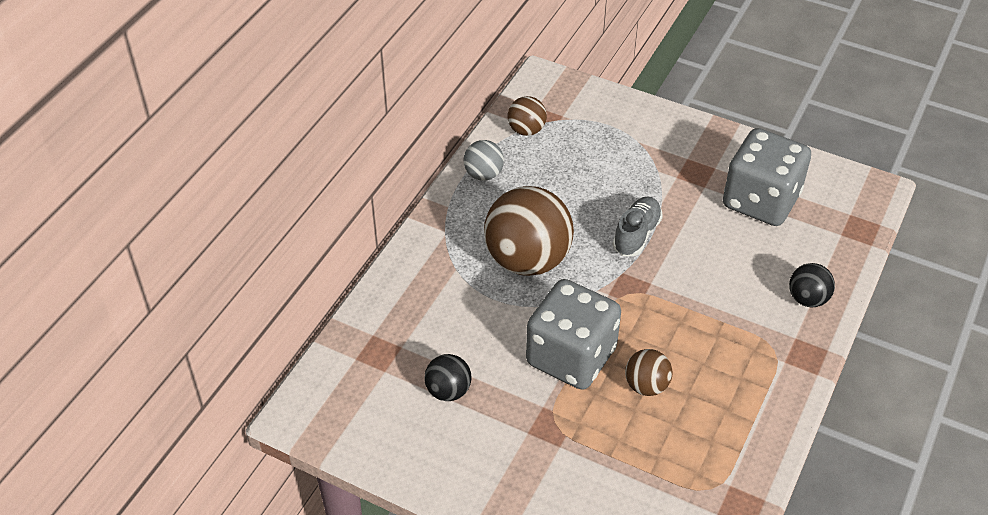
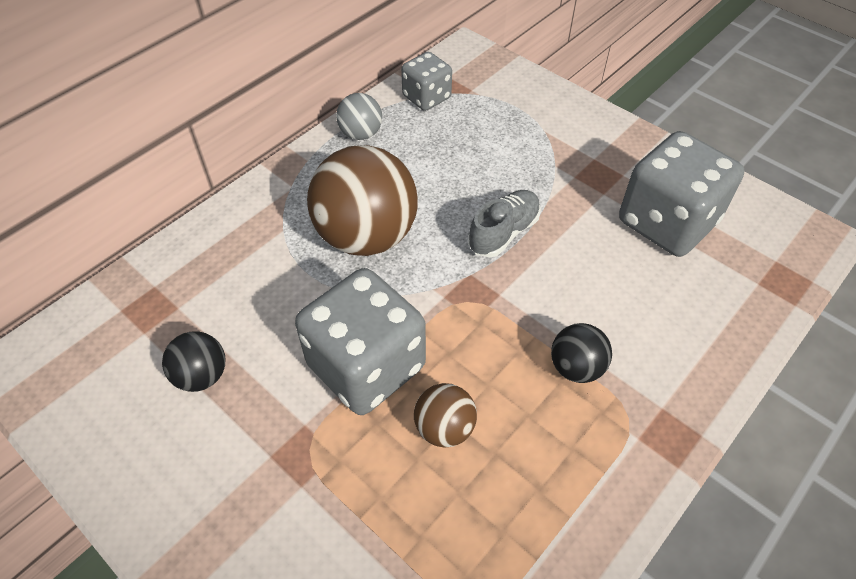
camera: 15 degrees right, 5 degrees up
brown ball [508,96,547,136] -> grey dice [401,52,452,111]
black ball [789,263,835,307] -> black ball moved to [551,323,612,383]

